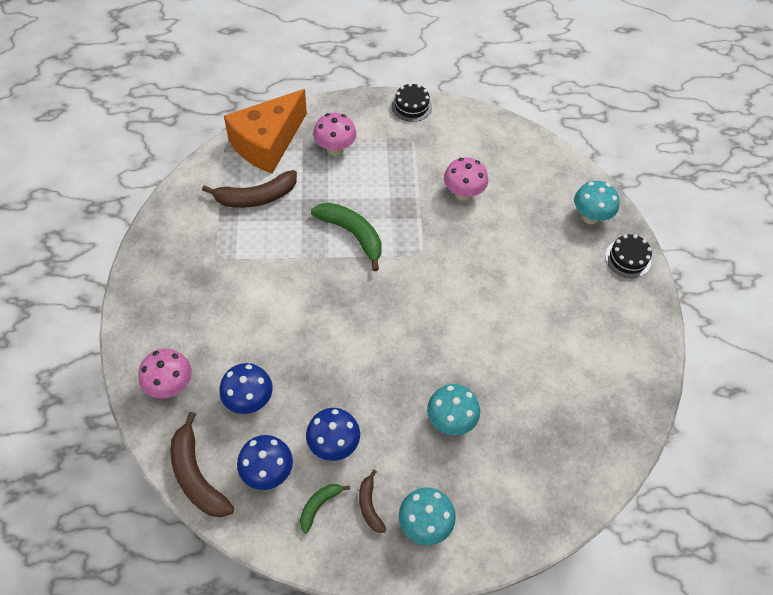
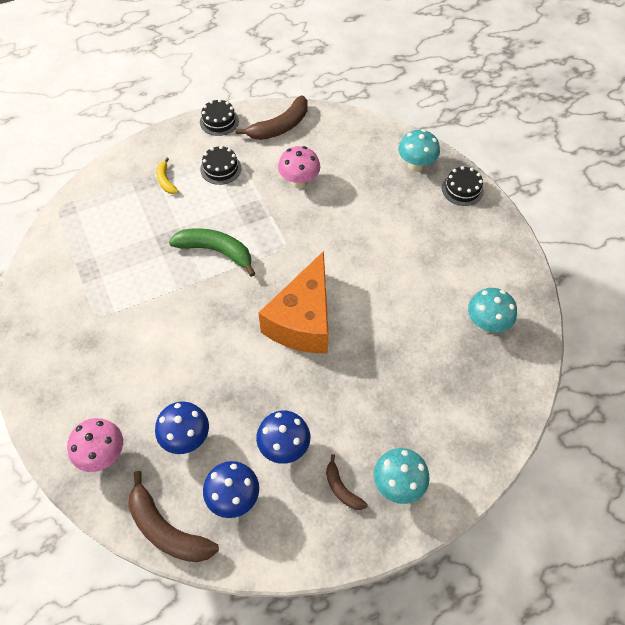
camera: 20 degrees left, 0 degrees up
brown banana [202,170,297,208] -> brown banana moved to [236,95,307,140]
orange cheese [224,89,307,174] -> orange cheese moved to [258,251,329,354]
green banana [300,484,350,533] -> none
pink mushroom [313,113,357,156] -> yellow banana [156,157,179,194]
turquoise mushroom [427,384,480,435] -> turquoise mushroom moved to [468,288,517,333]
none -> black cake [200,146,241,185]

